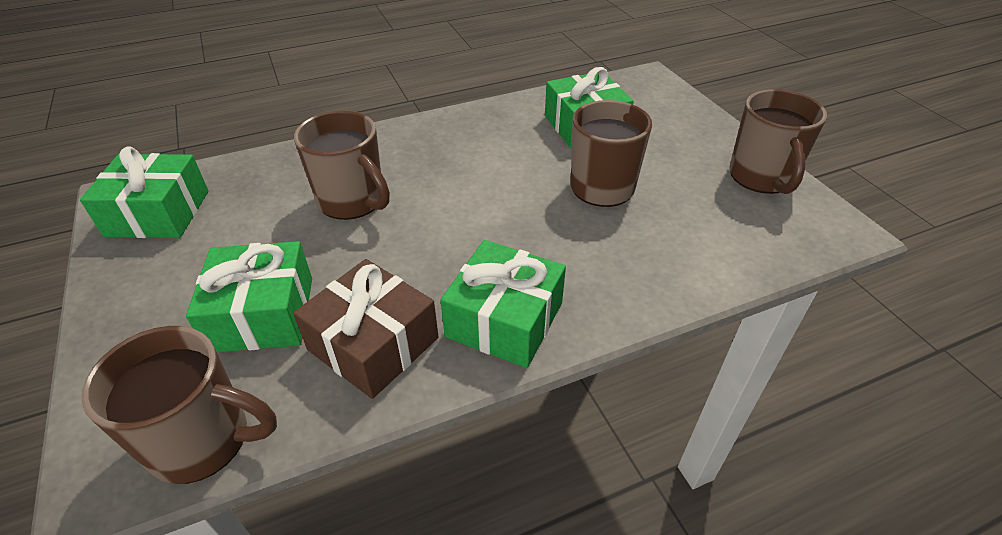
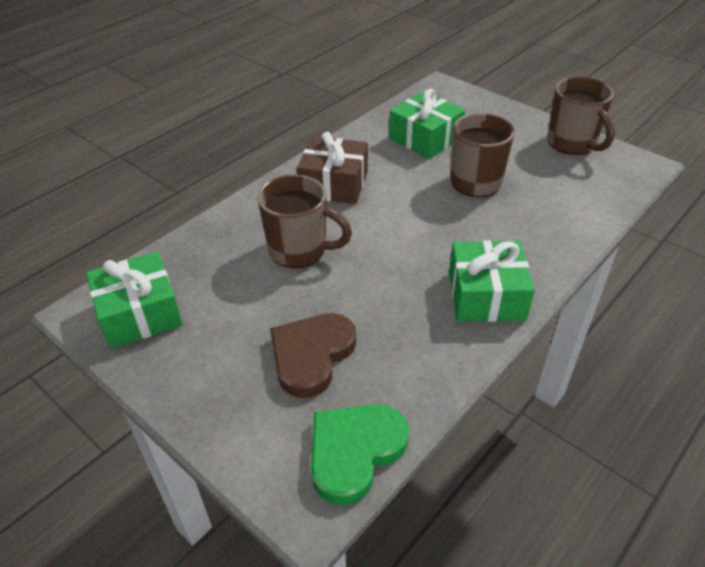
camera: 25 degrees left, 0 degrees up
brown mug [82,326,277,484] -> green heart [311,405,409,505]
green gift [186,241,312,352] -> brown heart [270,313,356,398]
brown gift [293,259,438,399] -> brown gift moved to [297,132,368,204]

